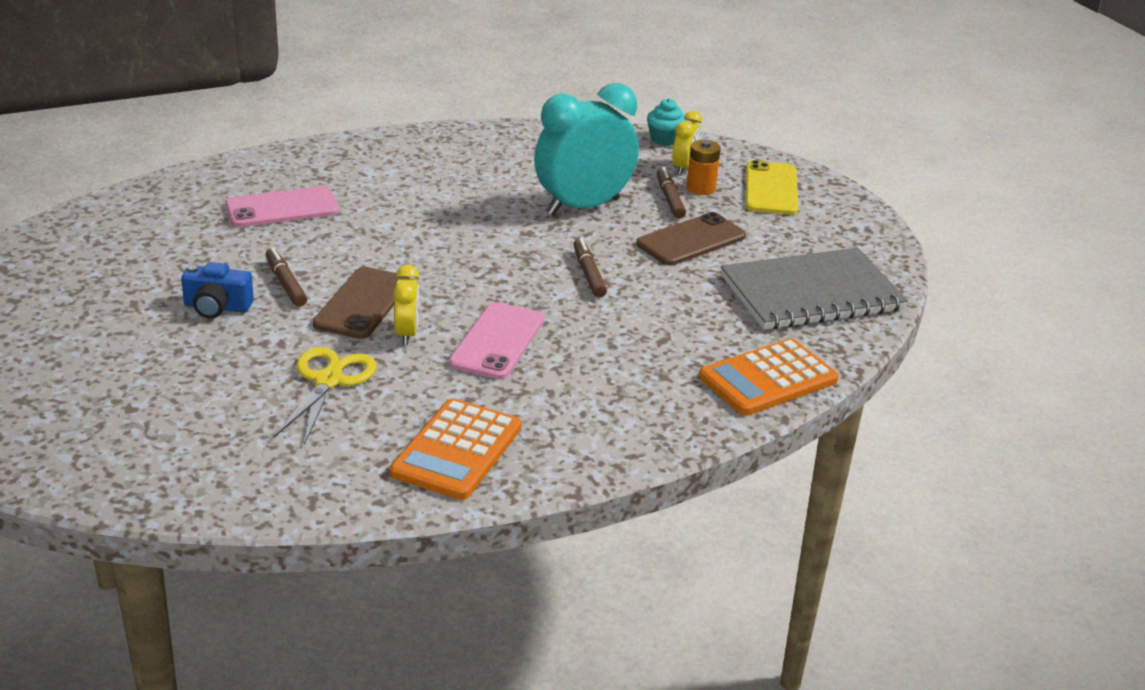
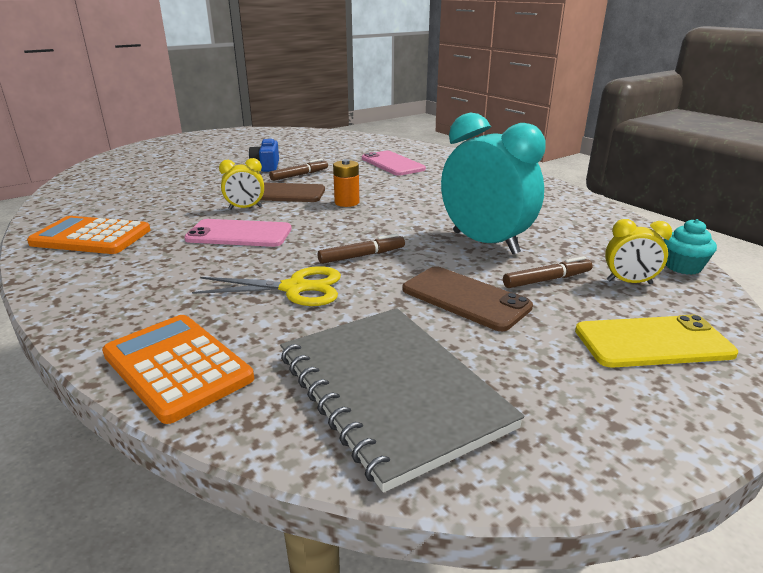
camera: 80 degrees right, 5 degrees down
yellow scissors [274,347,377,445] -> yellow scissors moved to [192,266,341,306]
orange battery [687,140,721,195] -> orange battery moved to [333,159,359,207]

